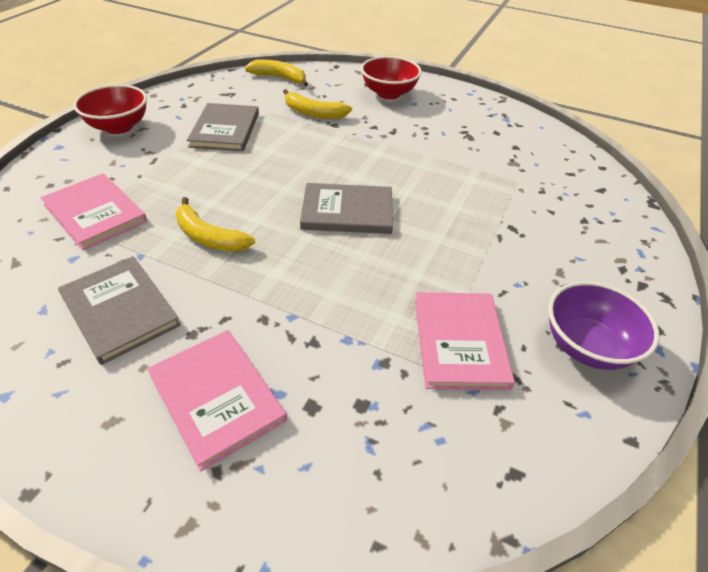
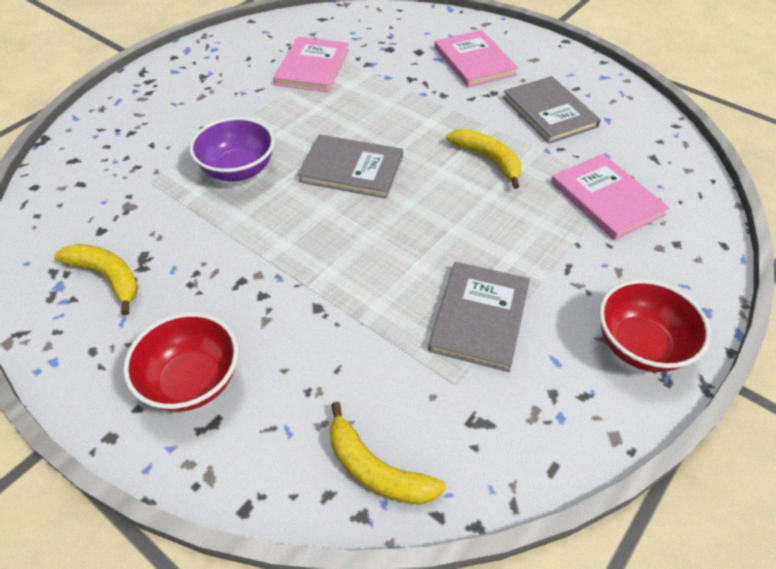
camera: 165 degrees left, 5 degrees up
yellow banana [283,89,352,119] -> yellow banana moved to [54,244,138,315]
purple bowl [548,281,659,370] -> purple bowl moved to [189,117,275,181]

